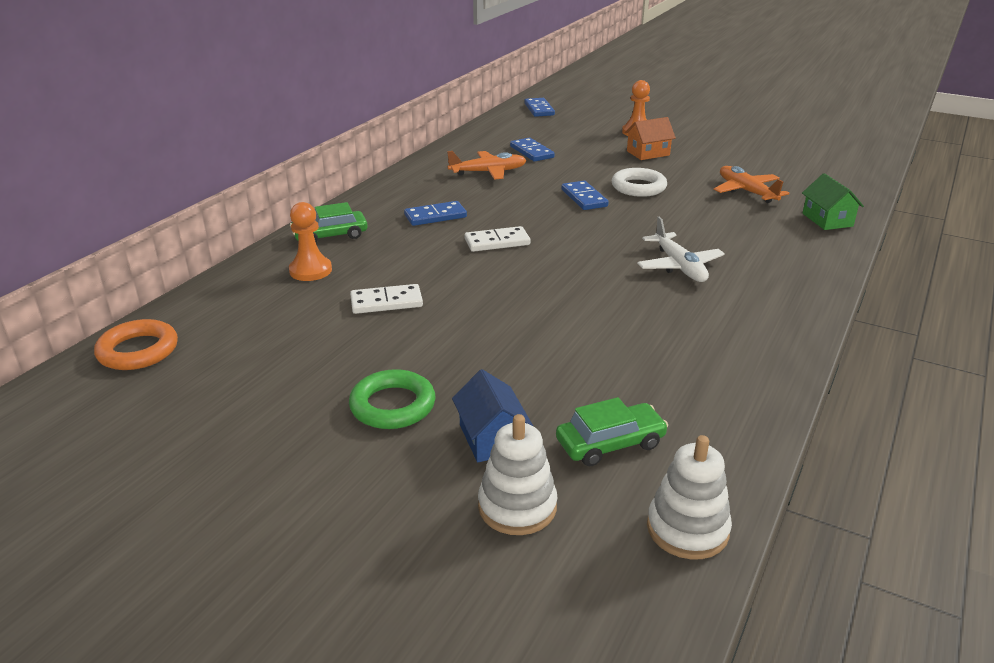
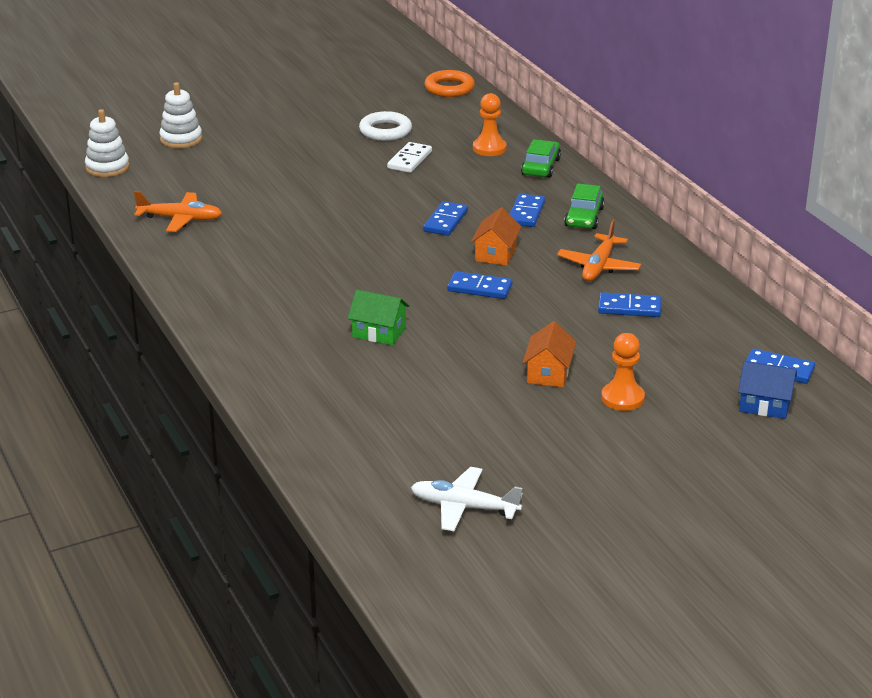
camera: 125 degrees right, 0 degrees up
green ring [349,369,436,429] -> none
blue house [452,369,533,462] -> blue house moved to [738,361,797,419]
white domino [465,226,530,252] -> blue domino [423,201,468,236]
green car [556,397,668,466] -> green car moved to [564,184,604,229]
white ring [612,168,667,197] -> white ring moved to [359,111,412,141]
white plane [637,217,725,282] -> white plane moved to [411,467,523,531]
orange plane [714,166,789,203] -> orange plane moved to [134,191,222,232]
green house [802,173,864,230] -> green house moved to [348,290,410,345]
none -> orange house [471,207,522,266]

